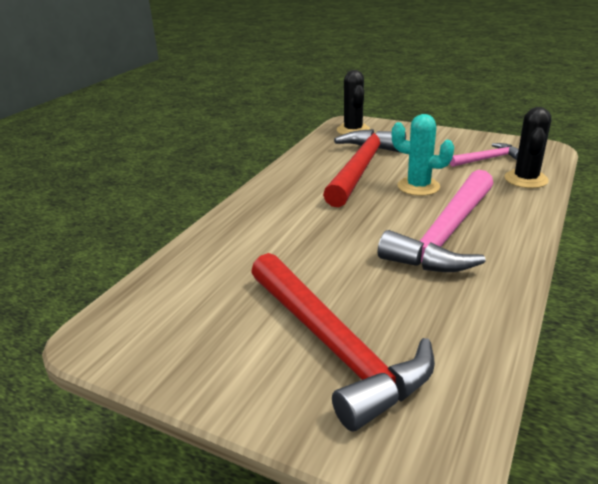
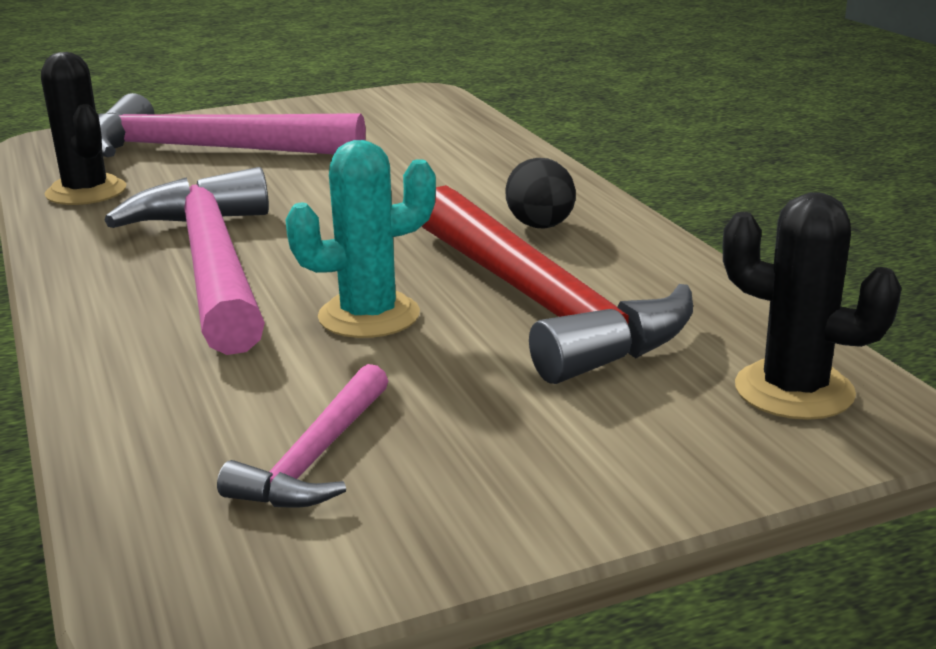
camera: 130 degrees right, 5 degrees down
red hammer [251,253,435,431] -> pink hammer [99,93,366,157]
black cactus [504,107,551,188] -> black cactus moved to [41,52,126,205]
none -> black egg [505,158,576,229]

